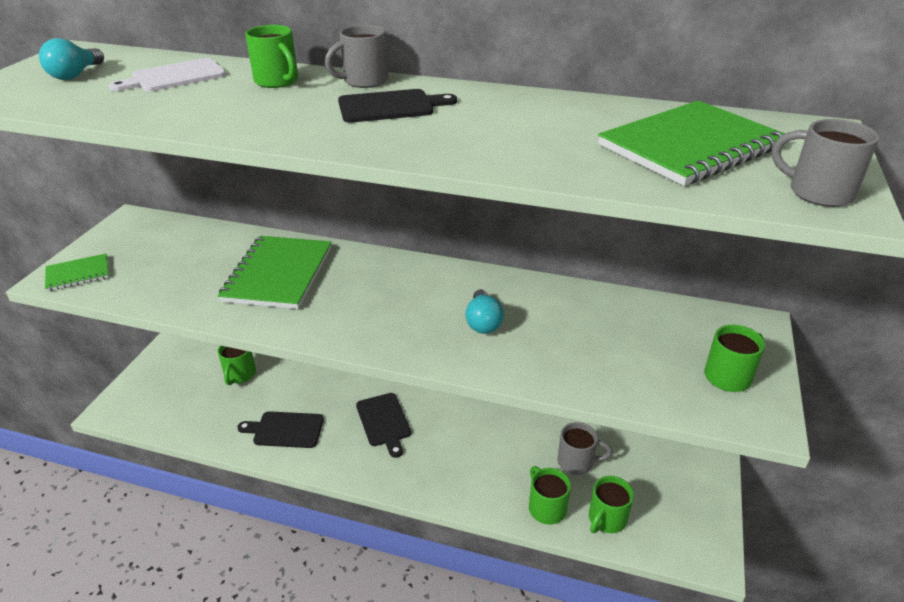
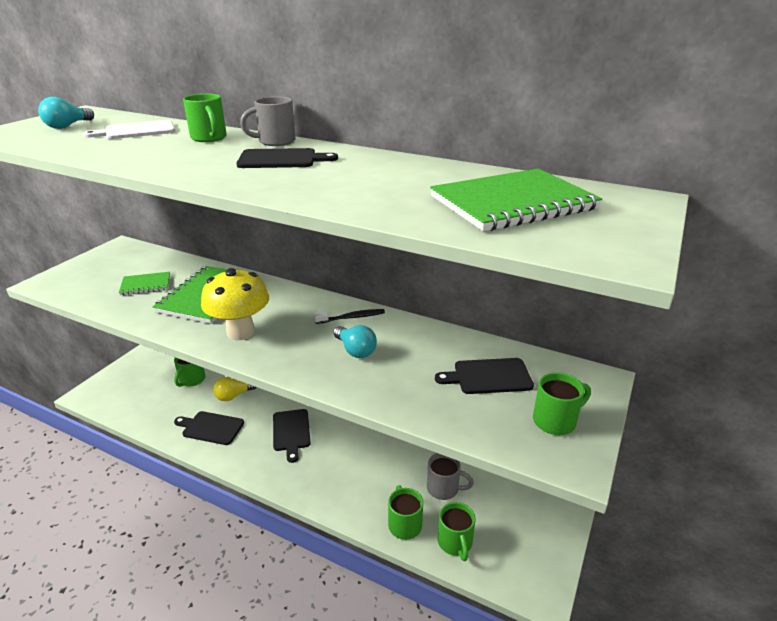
camera: 10 degrees right, 5 degrees down
green notebook [45,253,109,291] -> green notebook moved to [119,272,170,295]
turquoise light bulb [465,289,504,334] -> turquoise light bulb turned 45 degrees counterclockwise [333,325,377,358]
green mug [589,476,634,533] -> green mug turned 60 degrees counterclockwise [438,502,475,561]
grey mug [772,119,879,207] -> none
none -> yellow mushroom [201,268,269,340]
none -> yellow light bulb [213,377,256,401]
none -> black toothbrush [314,309,385,324]
none -> black cutting board [435,358,534,394]

